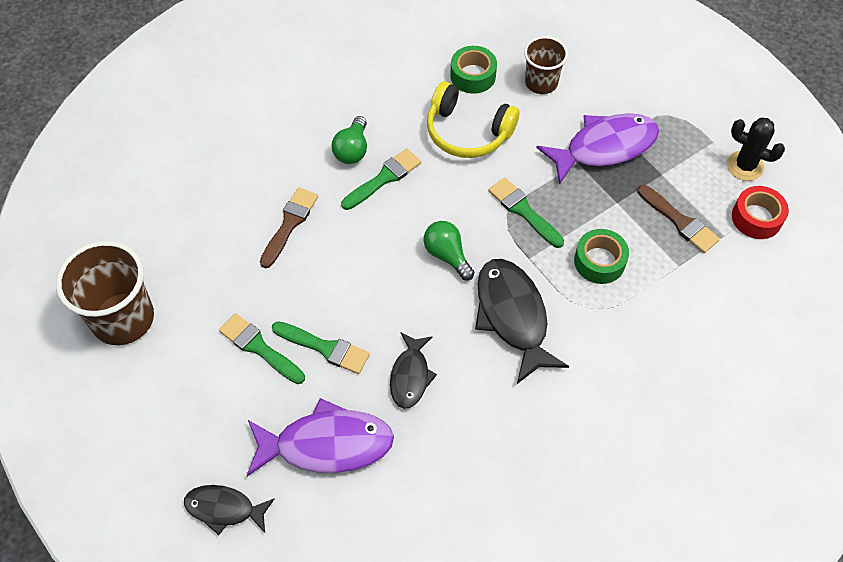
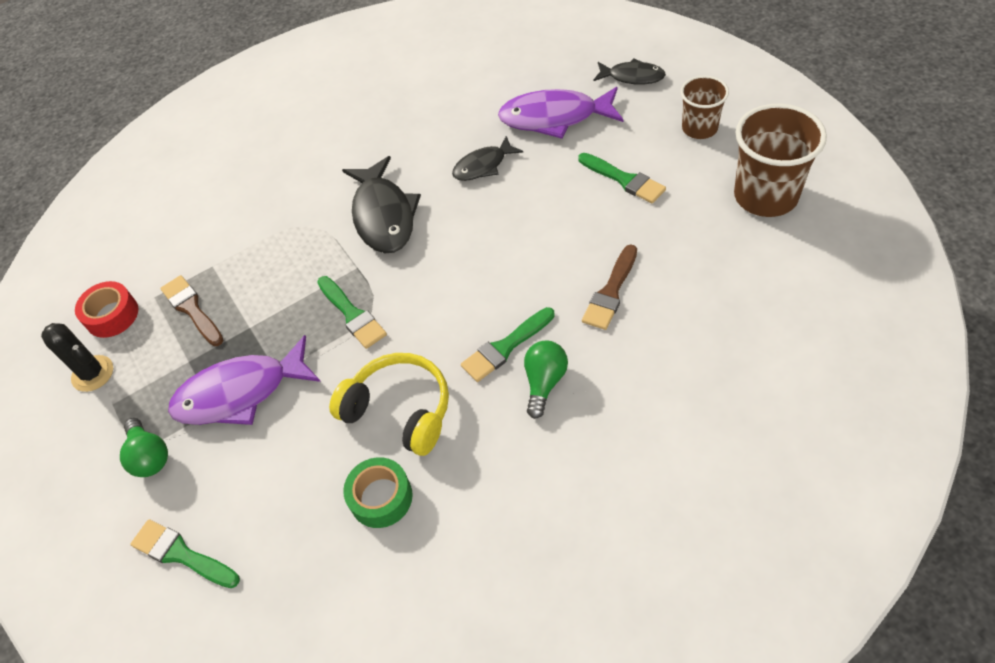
camera: 170 degrees left, 5 degrees down
green brush [272,321,370,374] -> green brush moved to [130,519,240,588]
black fish [390,332,437,409] -> black fish turned 135 degrees counterclockwise [452,136,523,181]
green light bulb [424,221,474,281] -> green light bulb moved to [120,418,168,477]
brown cup [524,36,568,94] -> brown cup moved to [680,76,729,139]
green tape [574,229,629,284] -> none

